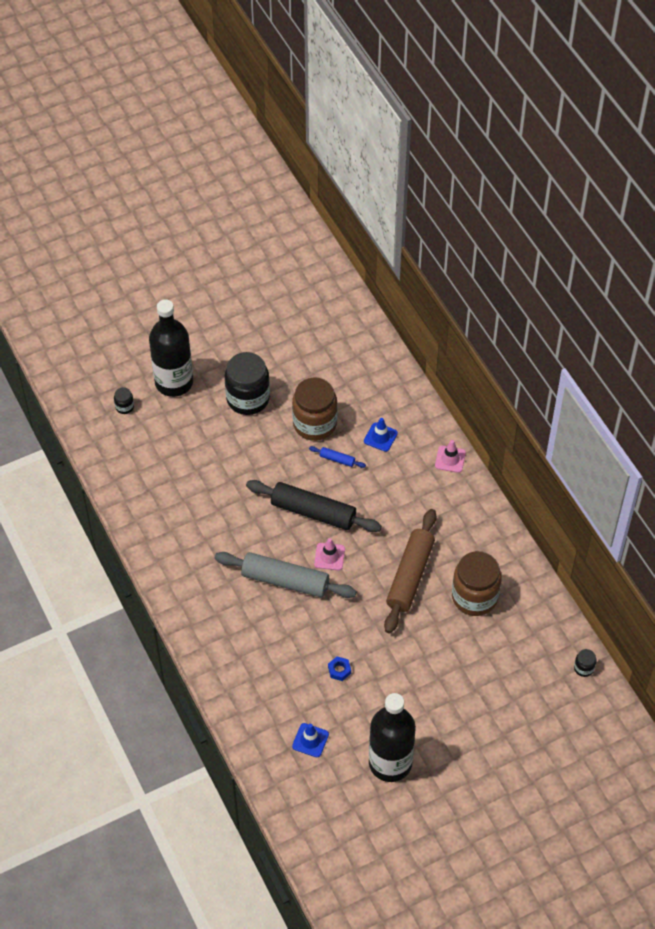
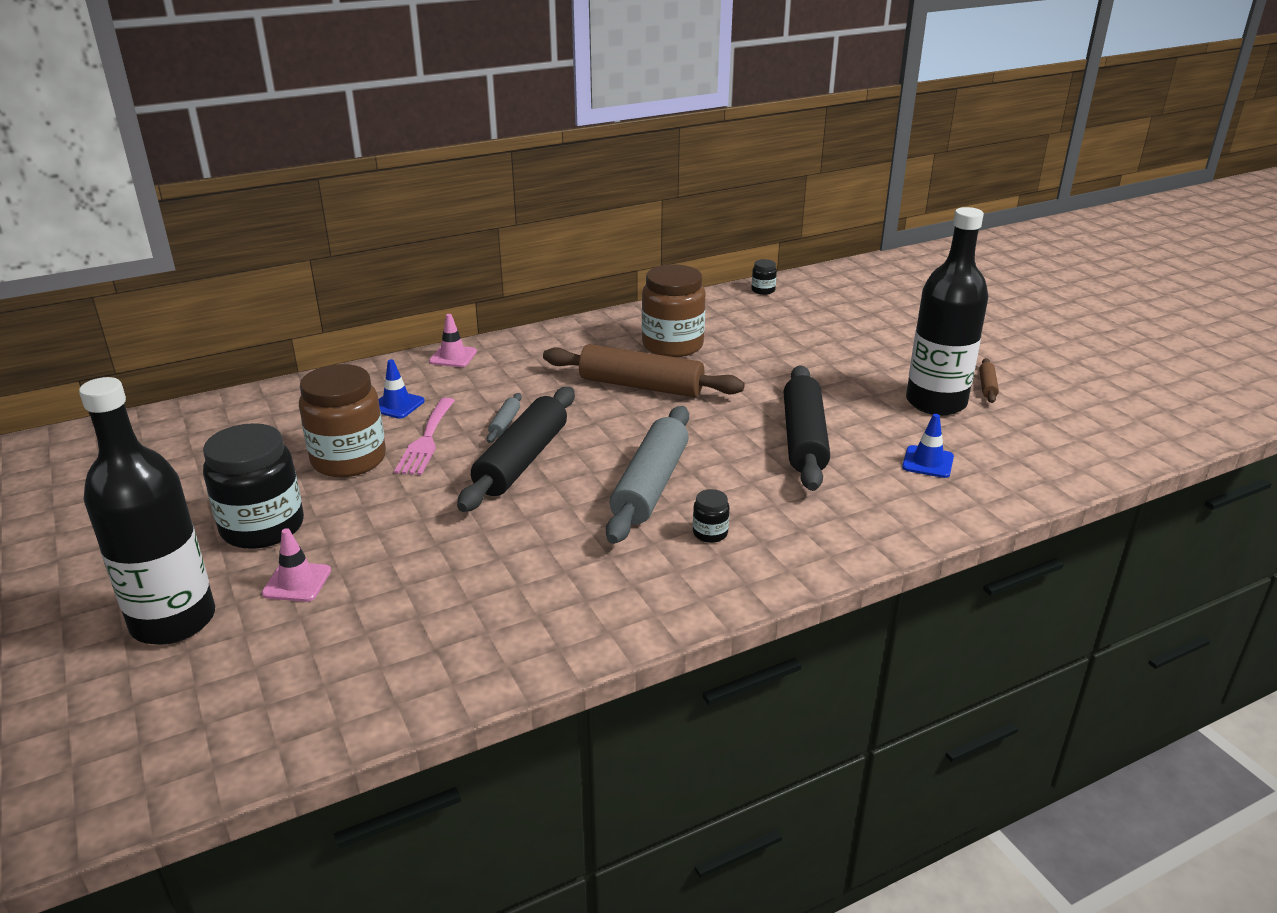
camera: 90 degrees left, 25 degrees down
black jar [114,387,134,414] -> black jar moved to [693,489,729,543]
blue rolling pin [309,446,366,468] -> pink fork [394,398,455,475]
pink traffic cone [314,538,345,570] -> pink traffic cone moved to [262,528,331,602]
blue nut [328,656,351,681] -> black rolling pin [784,366,830,491]
none -> grey rolling pin [487,393,522,443]
none -> brown rolling pin [979,358,999,403]

